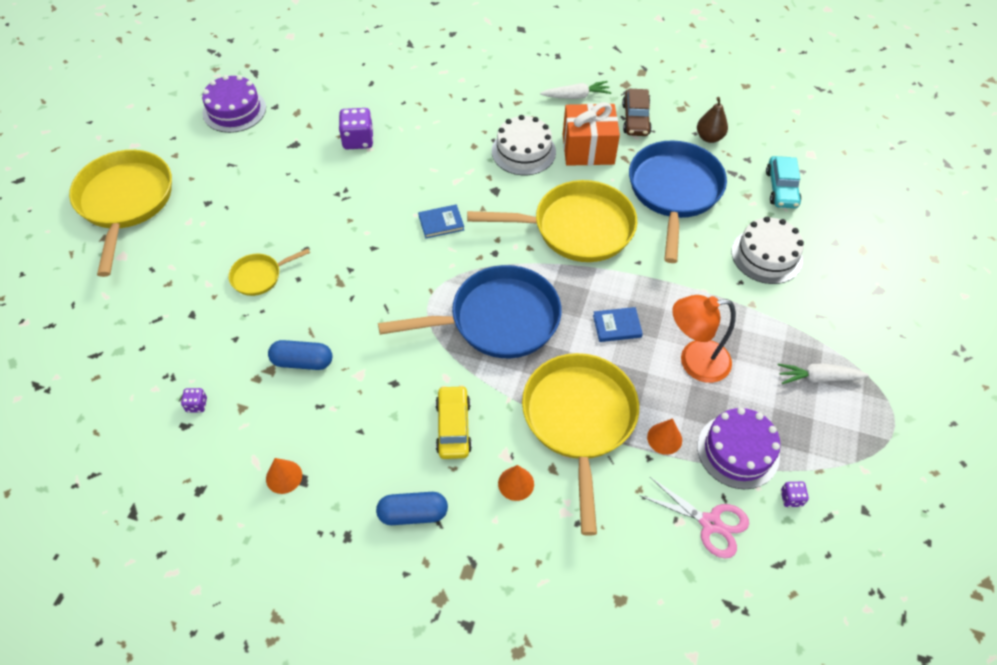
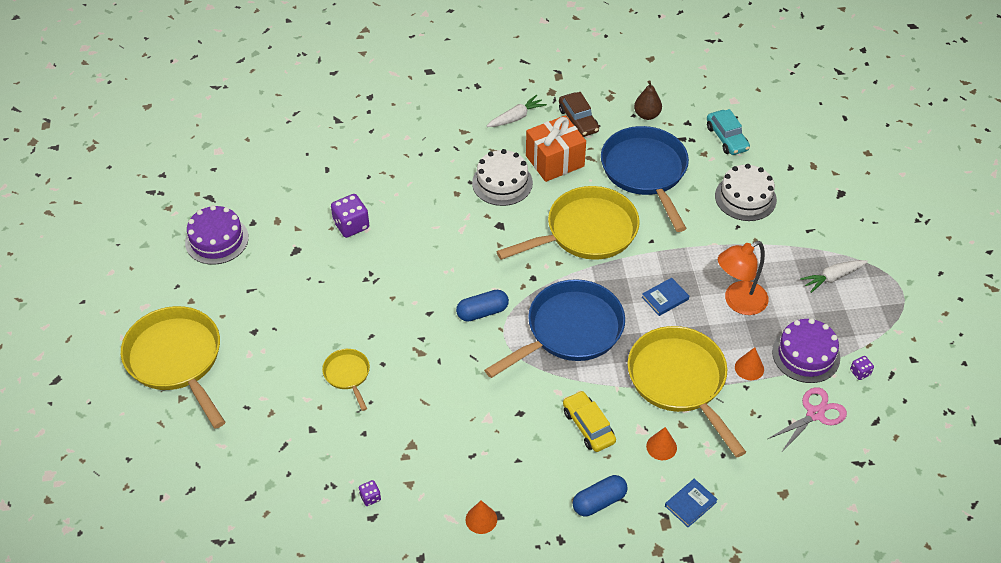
camera: 25 degrees left, 5 degrees down
yellow pan [228,248,310,296] -> yellow pan turned 120 degrees clockwise [322,349,370,411]
blue capsule [268,340,332,370] -> blue capsule moved to [456,290,509,322]
blue book [418,204,464,238] -> blue book moved to [665,479,718,527]
pink scissors [639,477,749,559] -> pink scissors turned 45 degrees counterclockwise [768,387,847,453]

